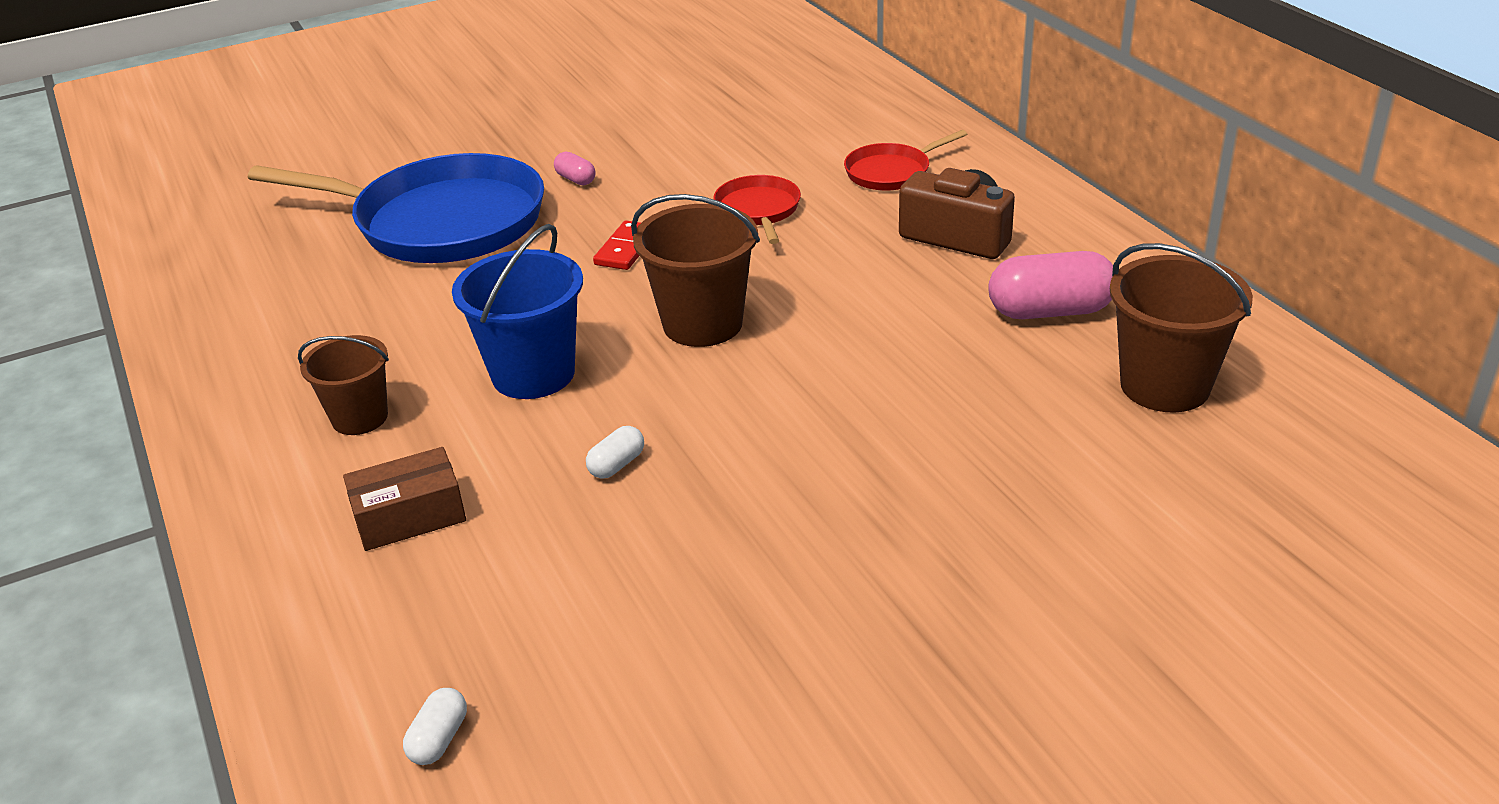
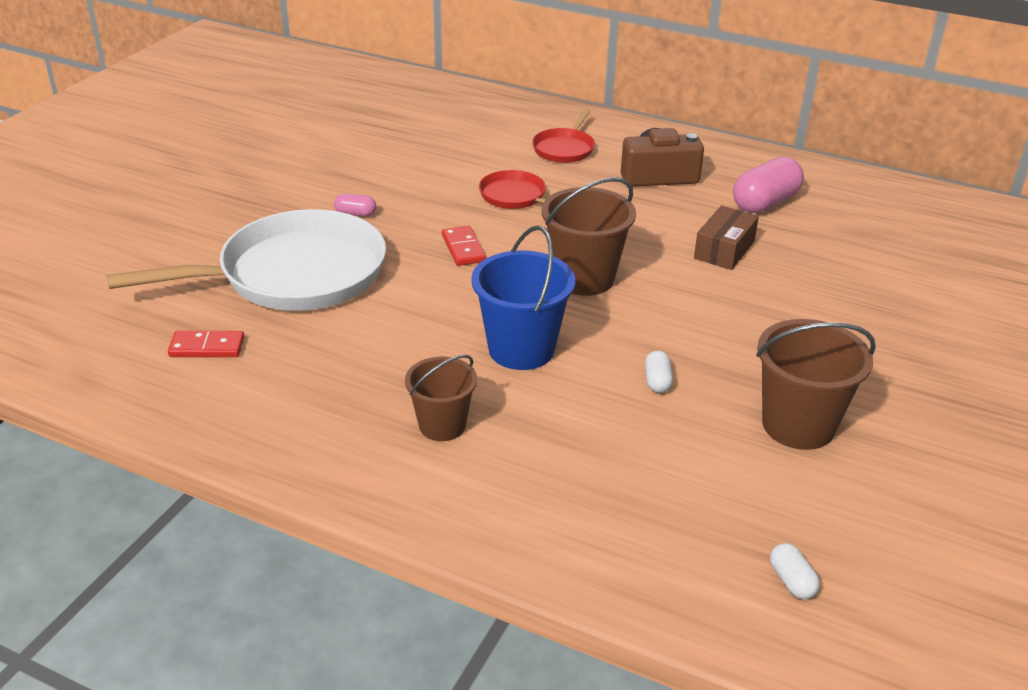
camera: 40 degrees left, 0 degrees up
blue pan [248,153,544,263] -> white pan [107,209,386,311]
brown box [343,447,466,551] -> brown box moved to [694,205,759,270]
brown bucket [1110,243,1253,413] -> brown bucket moved to [756,319,876,450]
none -> red domino [168,331,245,357]

